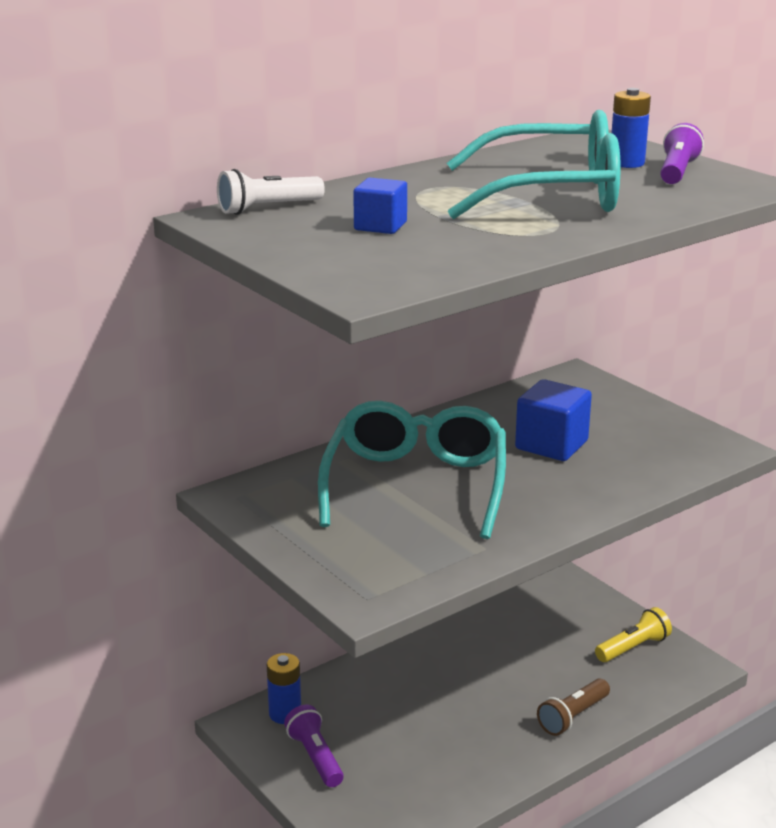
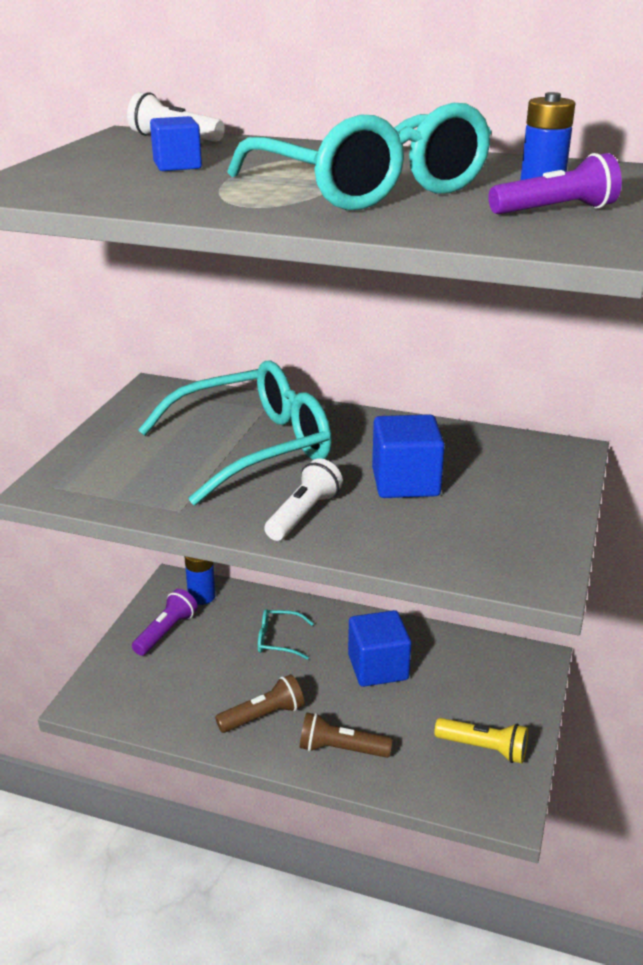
camera: 55 degrees right, 5 degrees up
none -> brown flashlight [215,674,304,733]
none -> turquoise glasses [258,609,314,660]
none -> white flashlight [264,458,343,541]
none -> blue cube [348,610,411,687]

